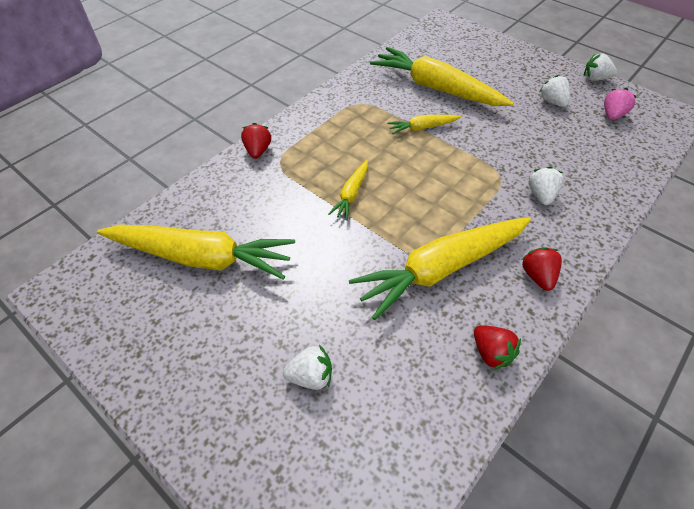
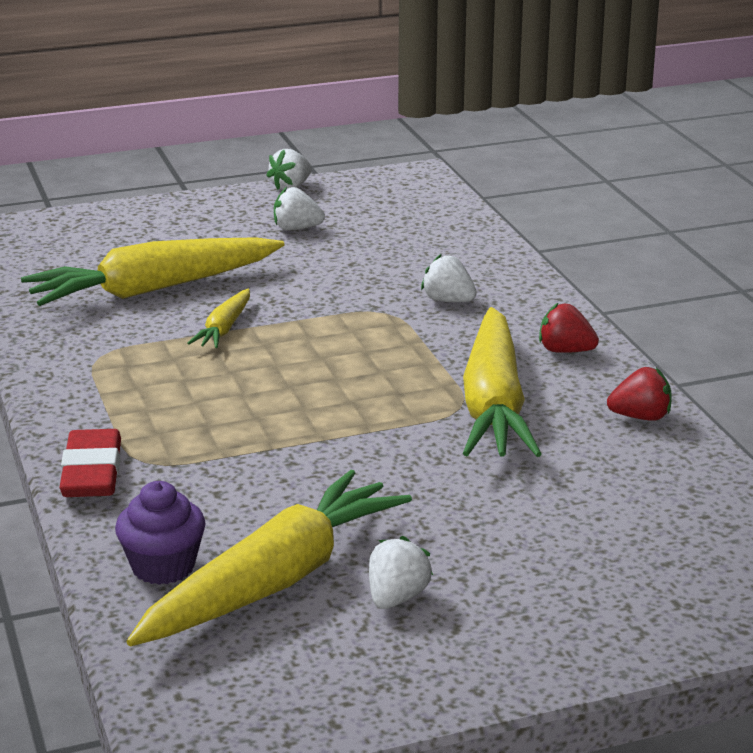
camera: 60 degrees left, 25 degrees down
red strawberry [241,123,271,159] -> red eraser [59,429,121,497]
white strawberry [282,345,332,390] -> white strawberry moved to [369,536,433,609]
yellow carrot [328,160,368,220] -> none
pink strawberry [604,88,637,120] -> none
none -> purple cupcake [115,481,206,585]

